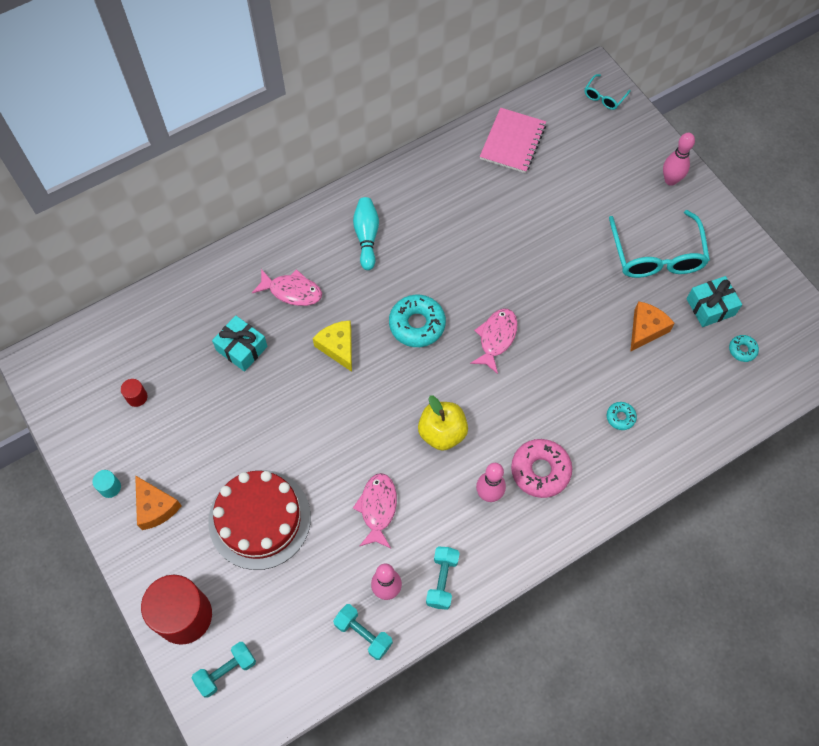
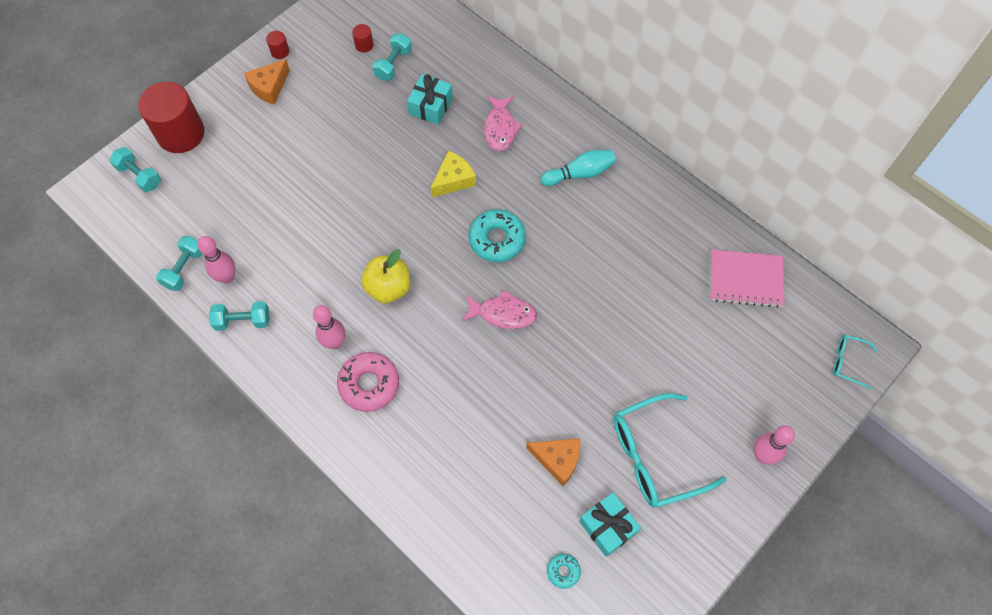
camera: 75 degrees right, 0 degrees up
turquoise cylinder [92,470,121,498] -> red cylinder [266,31,289,59]
red cake [208,470,311,570] -> none
pink fish [353,473,397,548] -> none
turquoise donut [607,402,637,430] -> none
none -> turquoise dumbbell [372,33,412,81]

